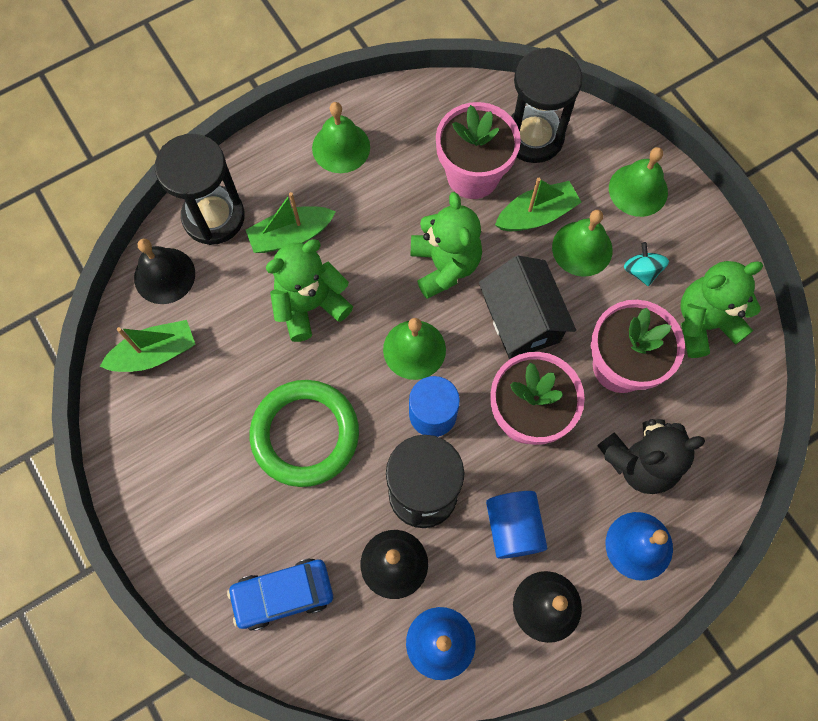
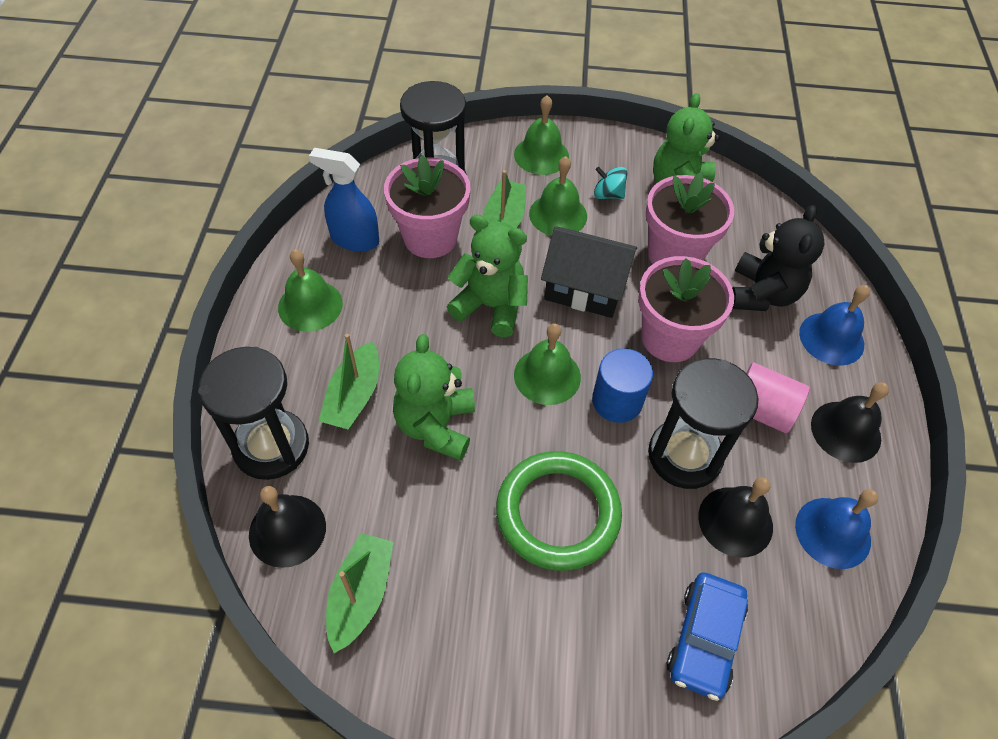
camera: 55 degrees left, 15 degrees down
blue cylinder [486,491,547,559] -> pink cylinder [746,362,810,433]
none -> blue spray bottle [309,148,379,252]

